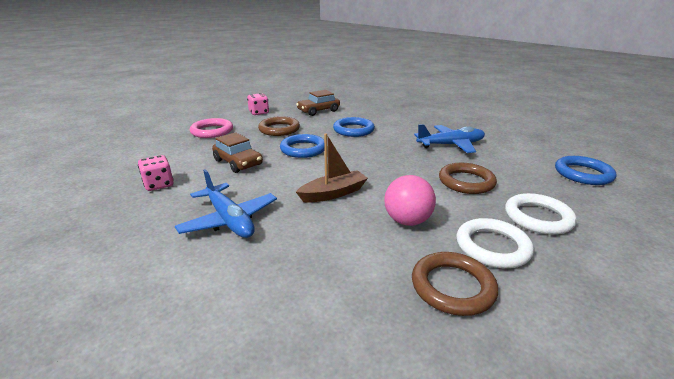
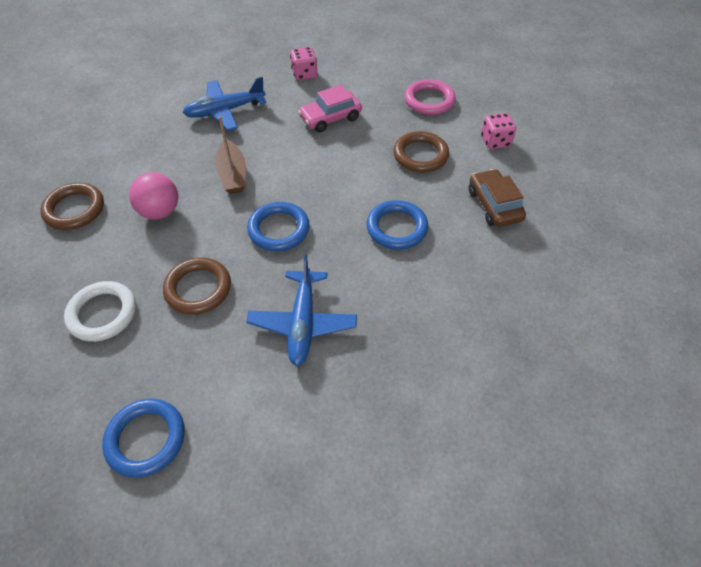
camera: 105 degrees right, 25 degrees up
brown car [212,132,263,173] -> pink car [298,85,362,132]
blue ring [280,134,325,158] -> blue ring moved to [247,202,310,251]
white ring [456,218,534,268] -> none

